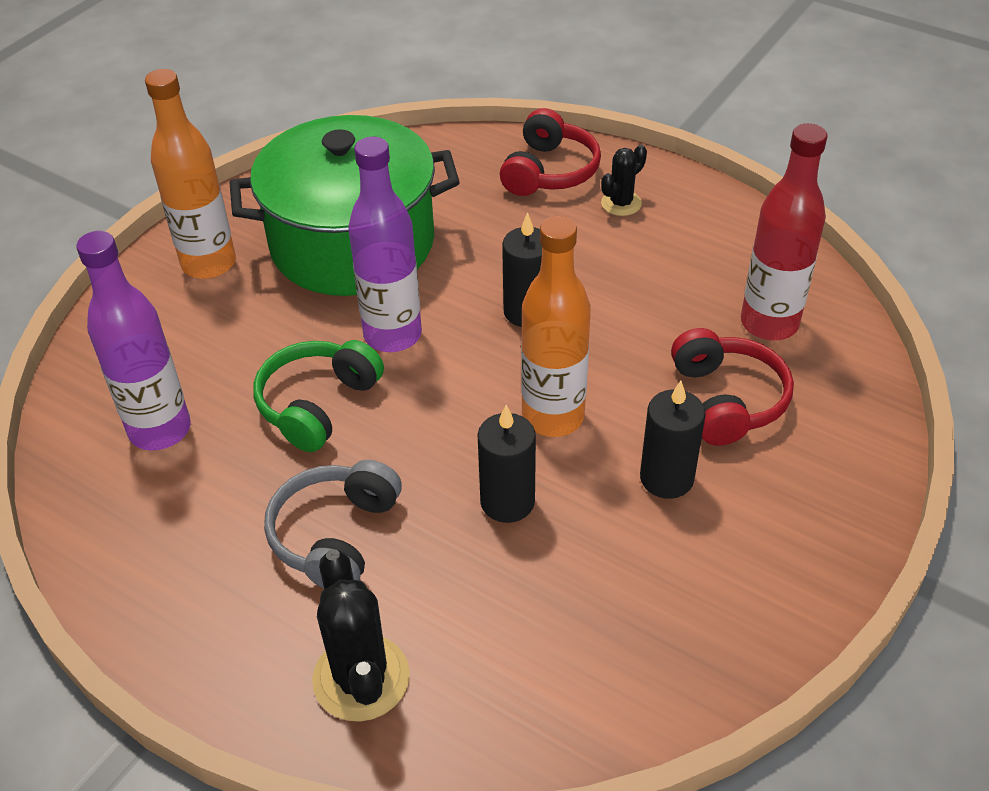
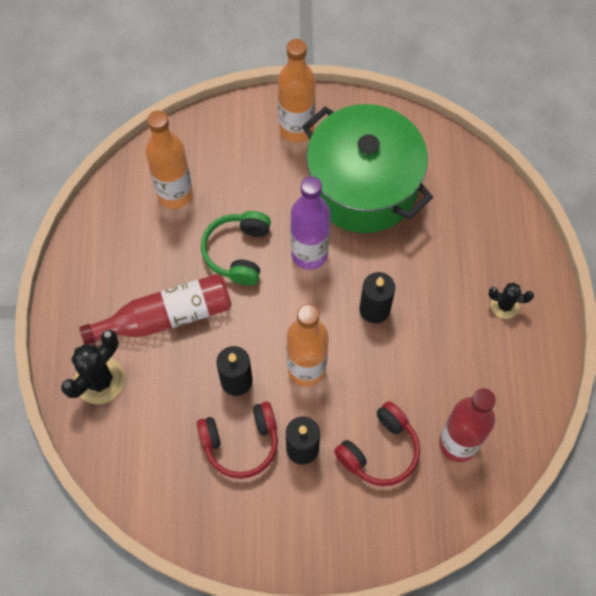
camera: 55 degrees right, 20 degrees up
purple bottle [76,231,191,451] -> orange bottle [145,110,193,209]
green headphones [253,340,384,452] -> green headphones turned 75 degrees counterclockwise [201,211,271,285]
grey headphones [264,460,402,589] -> red bottle [79,274,232,344]
red headphones [500,108,601,196] -> red headphones moved to [197,402,278,479]

